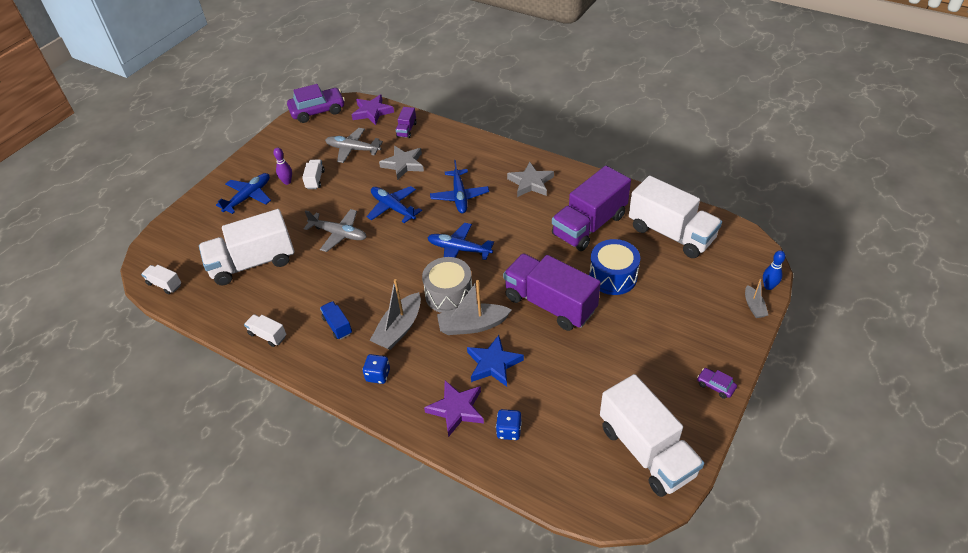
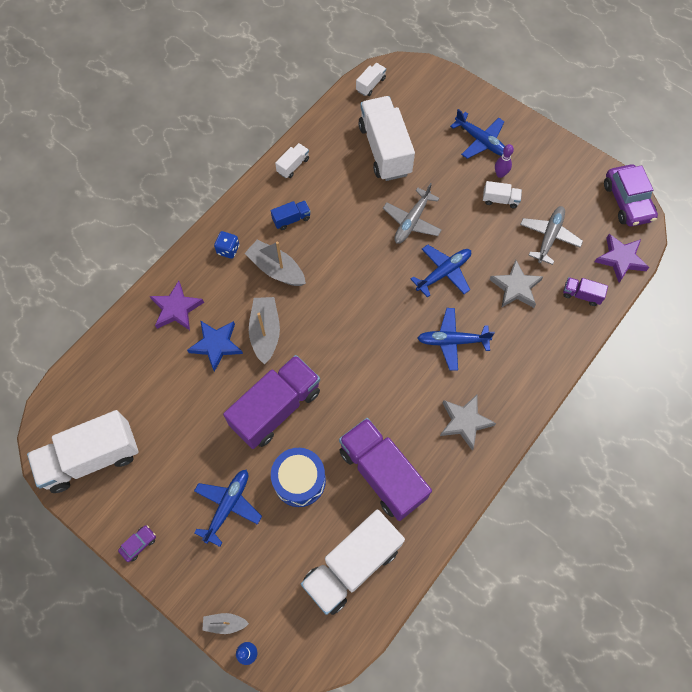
camera: 95 degrees right, 20 degrees up
grey drum [422,257,472,313] -> none
blue plane [427,223,494,260] -> blue plane moved to [194,470,262,547]
blue dice [496,409,522,440] -> none

